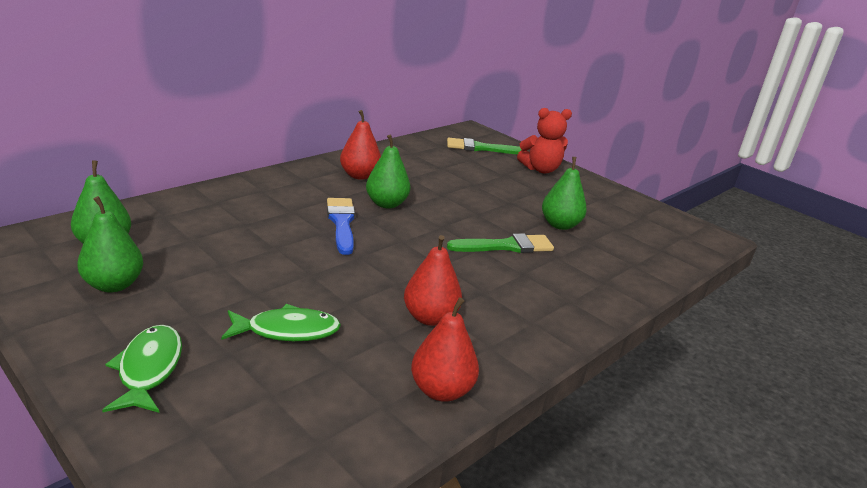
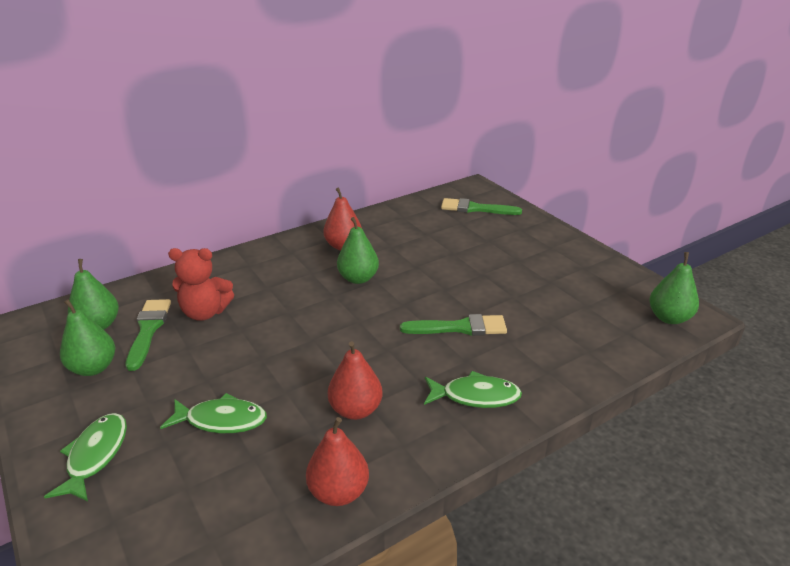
camera: 15 degrees right, 5 degrees up
blue brush [327,198,355,255] -> none
red teddy bear [517,108,572,173] -> red teddy bear moved to [168,248,234,321]
green pear [542,157,587,230] -> green pear moved to [649,252,699,324]
none -> green brush [126,299,171,371]
none -> green fish [424,371,522,408]

